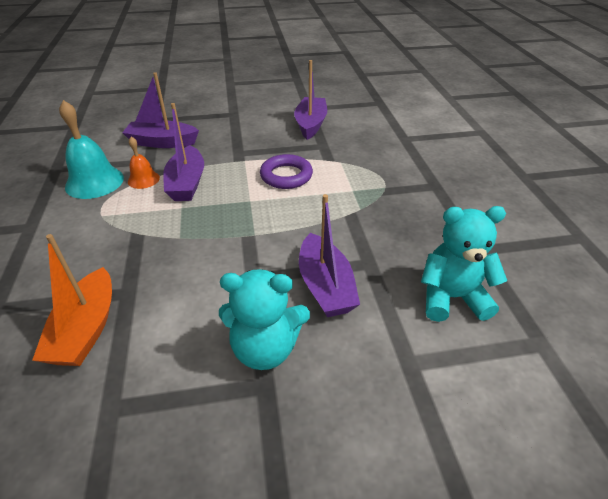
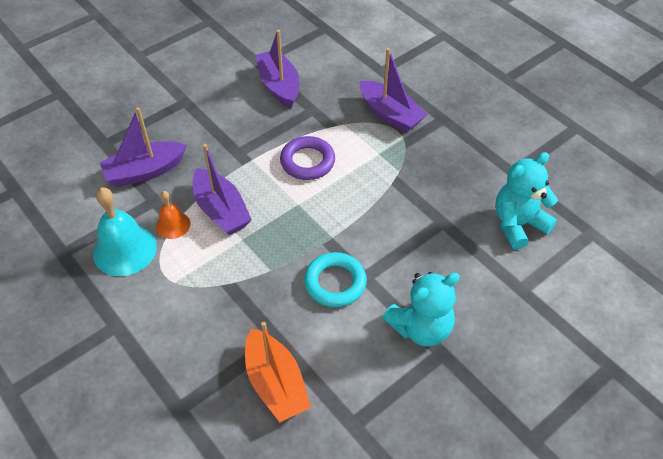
camera: 30 degrees left, 10 degrees up
purple boat [299,194,360,317] -> purple boat moved to [360,48,428,133]
none -> turquoise ring [304,252,367,307]

